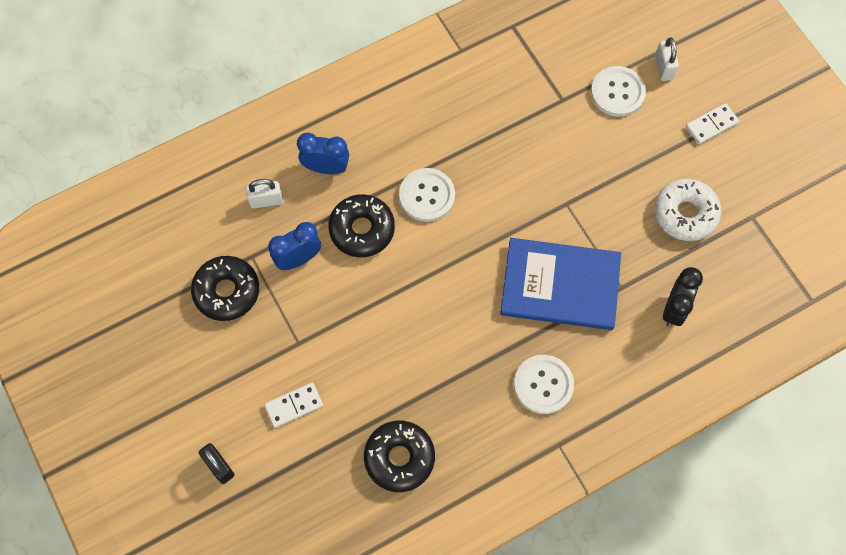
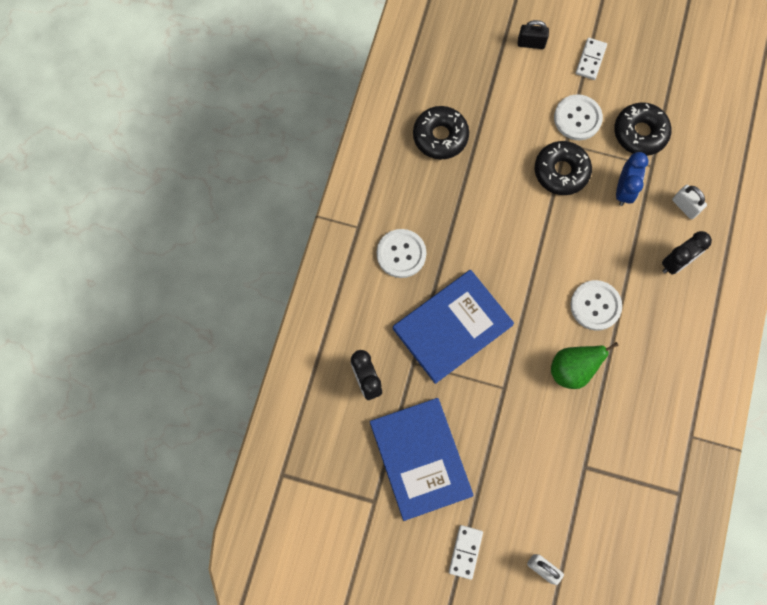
camera: 135 degrees right, 5 degrees up
white padlock [246,179,283,209] -> white padlock turned 75 degrees counterclockwise [672,185,707,219]
white domino [264,382,323,428] -> white domino moved to [576,38,607,80]
blue clock [297,133,349,174] -> black clock [662,231,712,274]
black donut [328,194,395,257] -> black donut moved to [535,141,592,195]
white button [591,66,646,117] -> white button moved to [554,94,603,140]
white donut [654,179,721,241] -> blue book [370,398,473,521]
none -> green pear [551,342,619,389]

